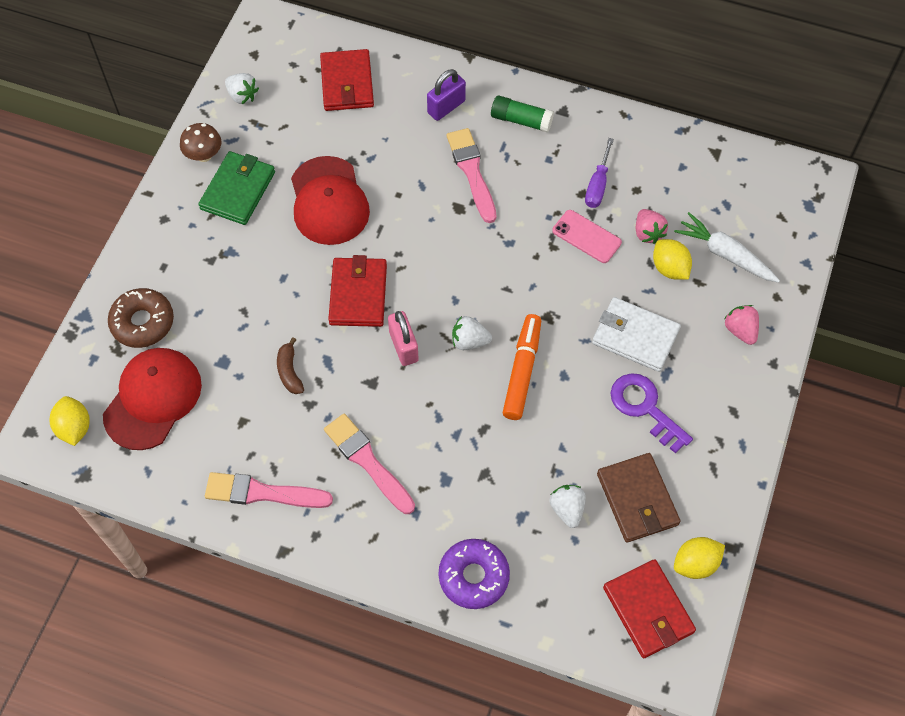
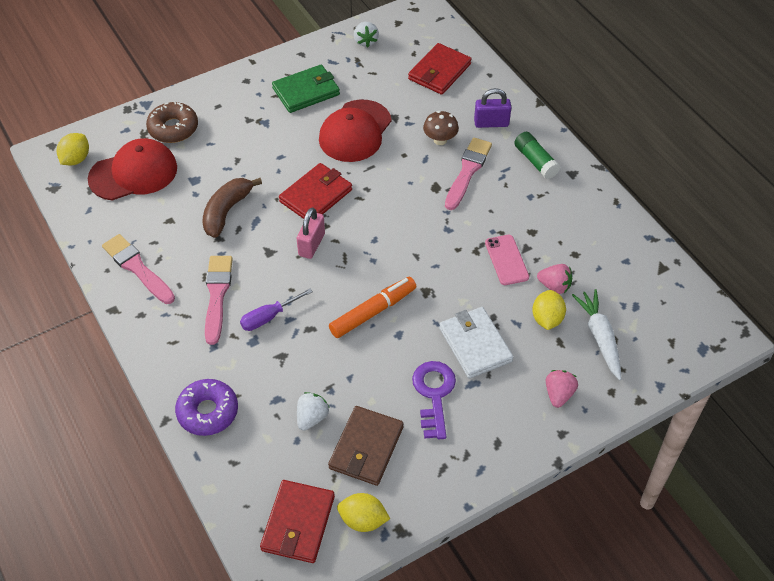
camera: 40 degrees right, 10 degrees down
brown mushroom [180,123,221,162] -> brown mushroom moved to [423,111,459,145]
brown banana [277,337,304,394] -> brown banana [202,178,262,238], size x1.66
white strawberry [452,316,492,350] -> none
purple screwdriver [585,138,614,208] -> purple screwdriver moved to [240,288,313,331]
pink strawberry [636,209,668,244] -> pink strawberry turned 90 degrees counterclockwise [537,264,572,294]

